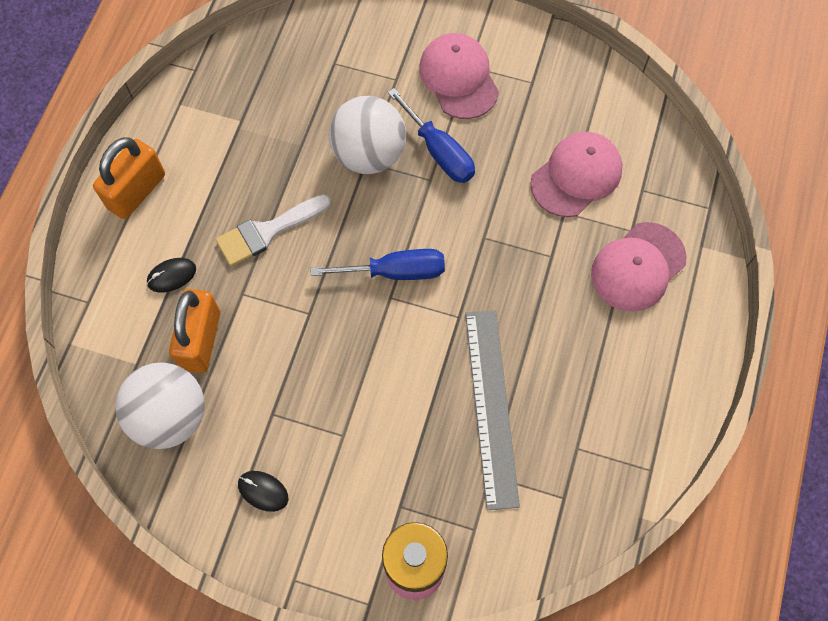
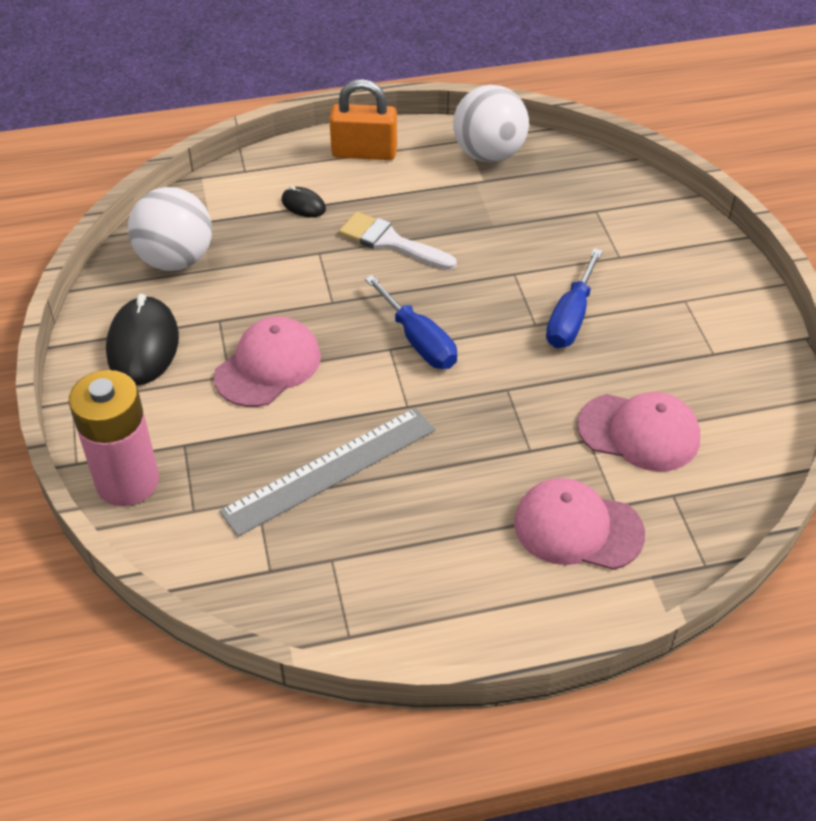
camera: 60 degrees right, 20 degrees down
orange padlock [169,289,220,373] -> none
black mouse [238,471,288,512] -> black mouse [106,294,179,385], size x2.01
white ball [329,96,406,174] -> white ball moved to [453,85,529,163]
pink cap [419,33,499,119] -> pink cap moved to [214,316,321,407]

